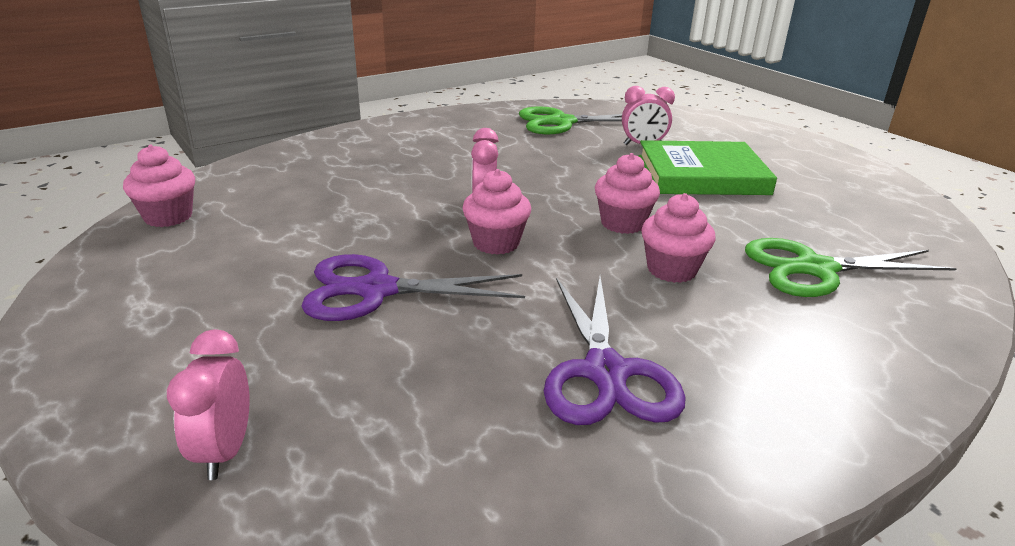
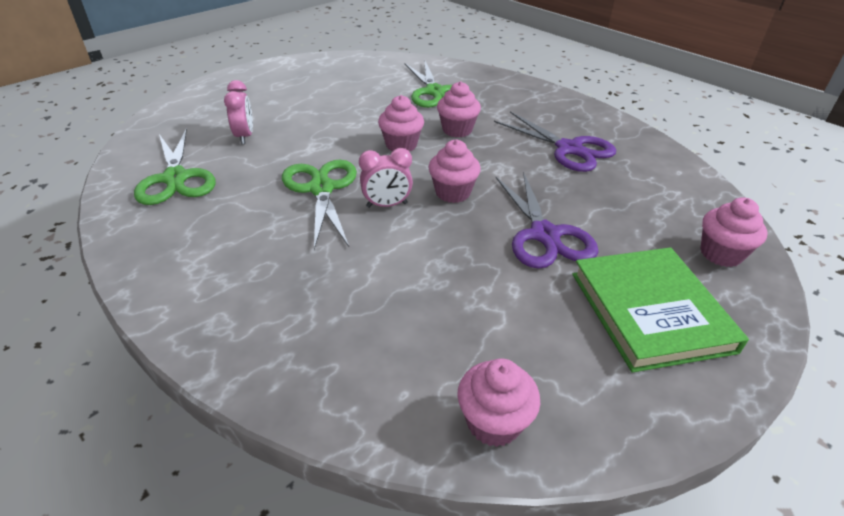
camera: 100 degrees left, 10 degrees up
pink clock [167,329,250,480] -> pink cupcake [701,197,767,267]
purple scissors [544,276,686,425] -> purple scissors turned 60 degrees clockwise [494,111,616,172]
green book [638,140,777,195] -> green book moved to [572,247,749,373]
none -> green scissors [282,160,357,250]

